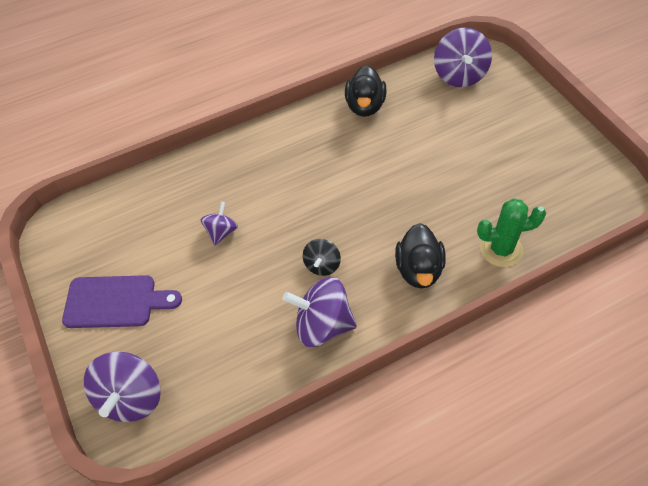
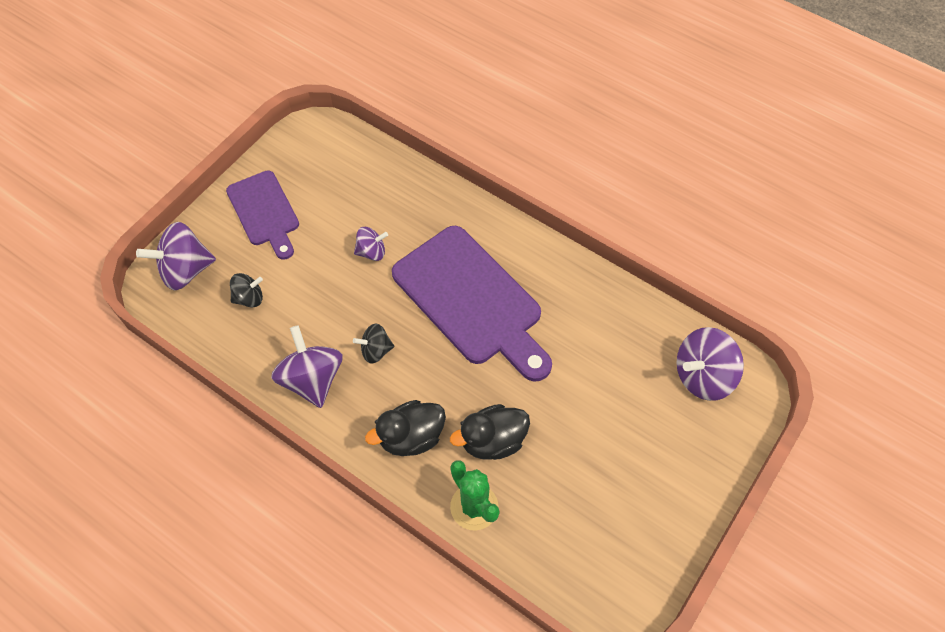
camera: 60 degrees right, 5 degrees up
black duck [345,65,387,117] -> black duck moved to [450,404,530,460]
none -> black spinning top [230,273,263,308]
none -> purple cutting board [392,226,552,382]

